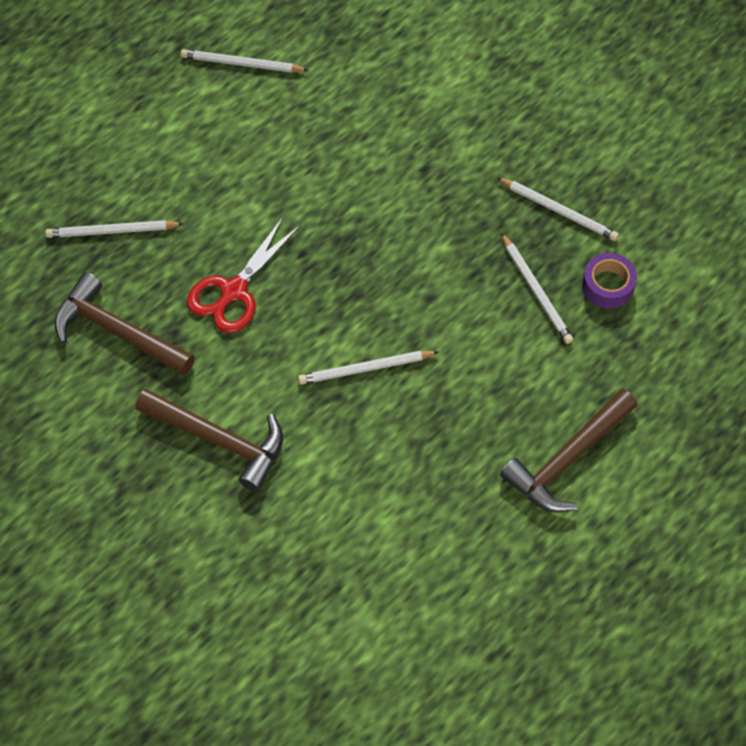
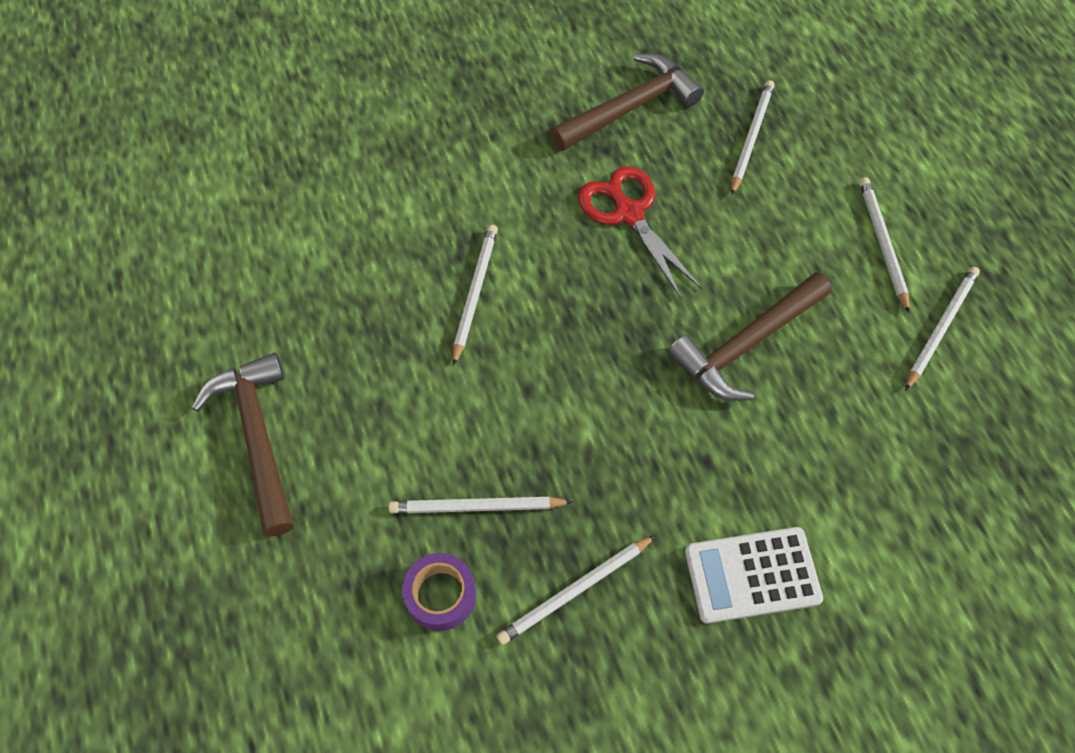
camera: 115 degrees right, 0 degrees up
brown hammer [135,389,283,492] -> brown hammer moved to [667,272,832,401]
none -> white calculator [685,527,823,624]
none -> white pencil [859,177,910,313]

